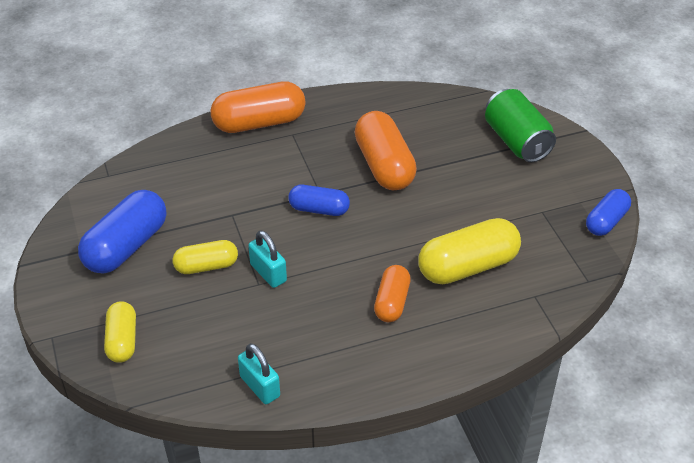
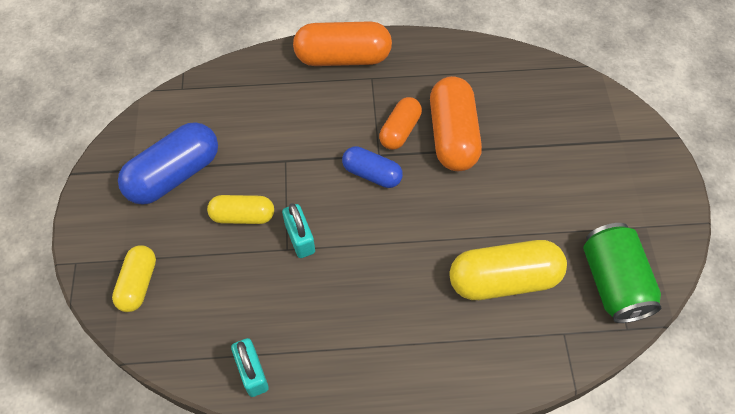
camera: 15 degrees right, 15 degrees up
orange capsule [374,265,411,322] -> orange capsule moved to [379,97,422,150]
green can [485,89,556,162] -> green can moved to [583,223,662,323]
blue capsule [586,189,631,236] -> none

